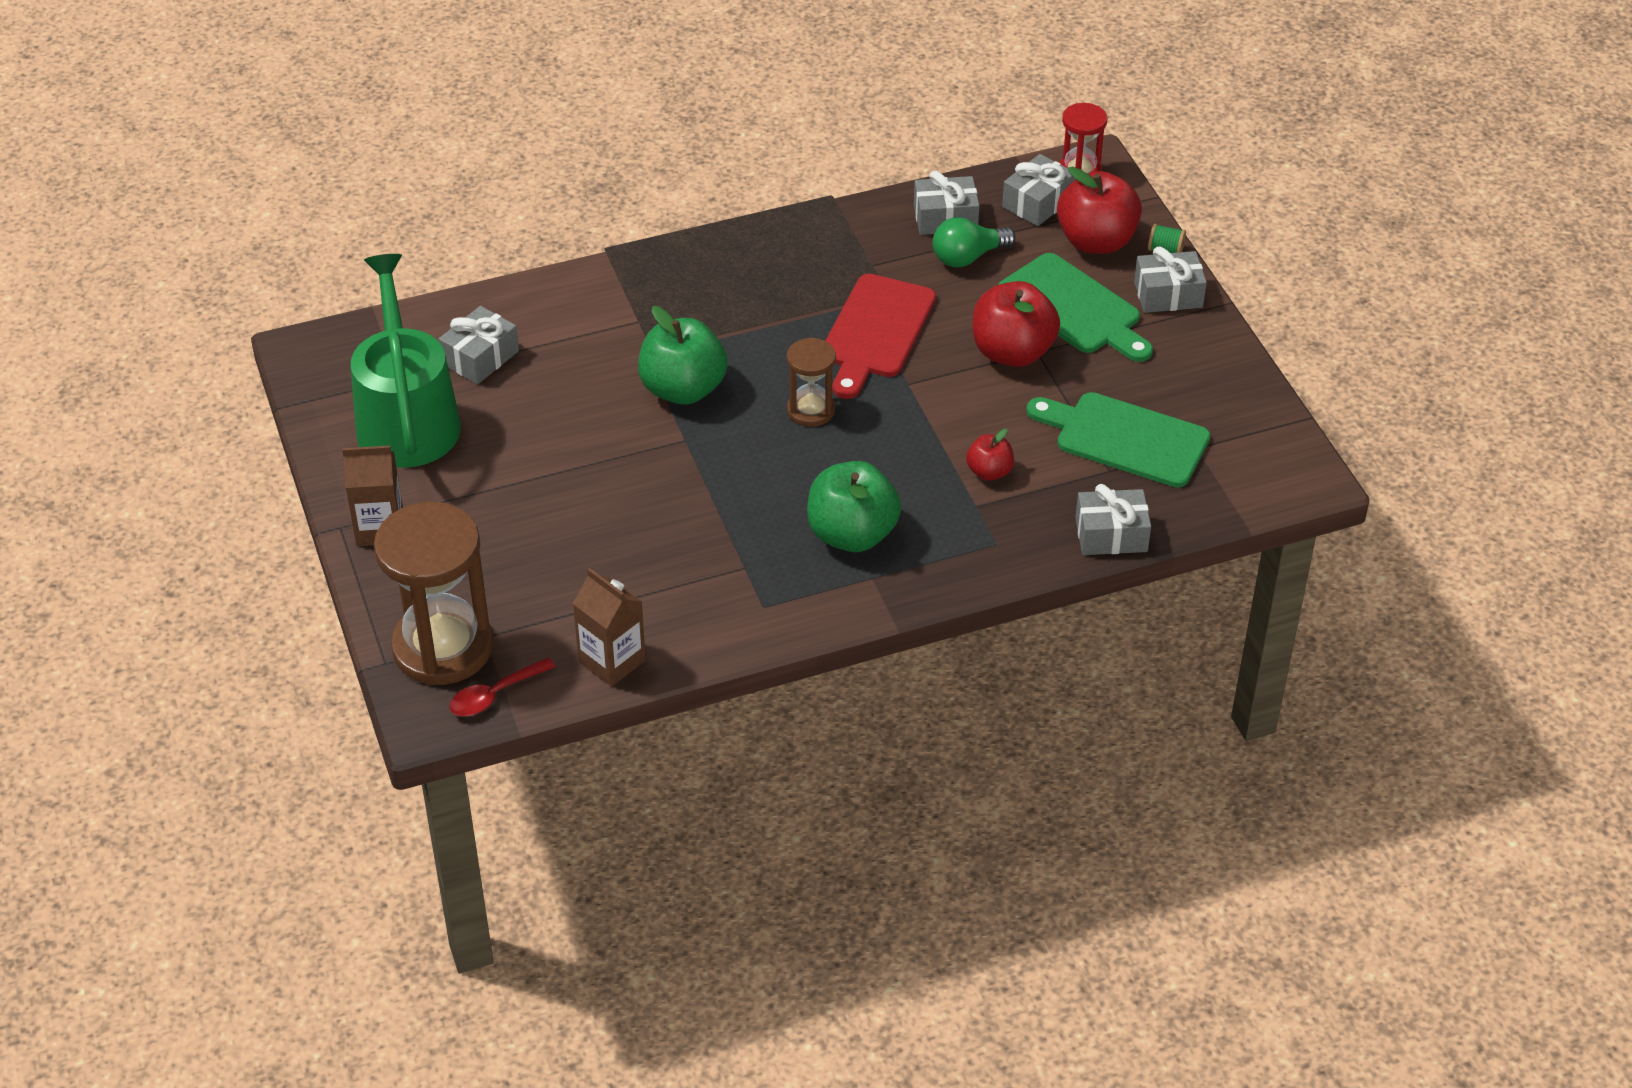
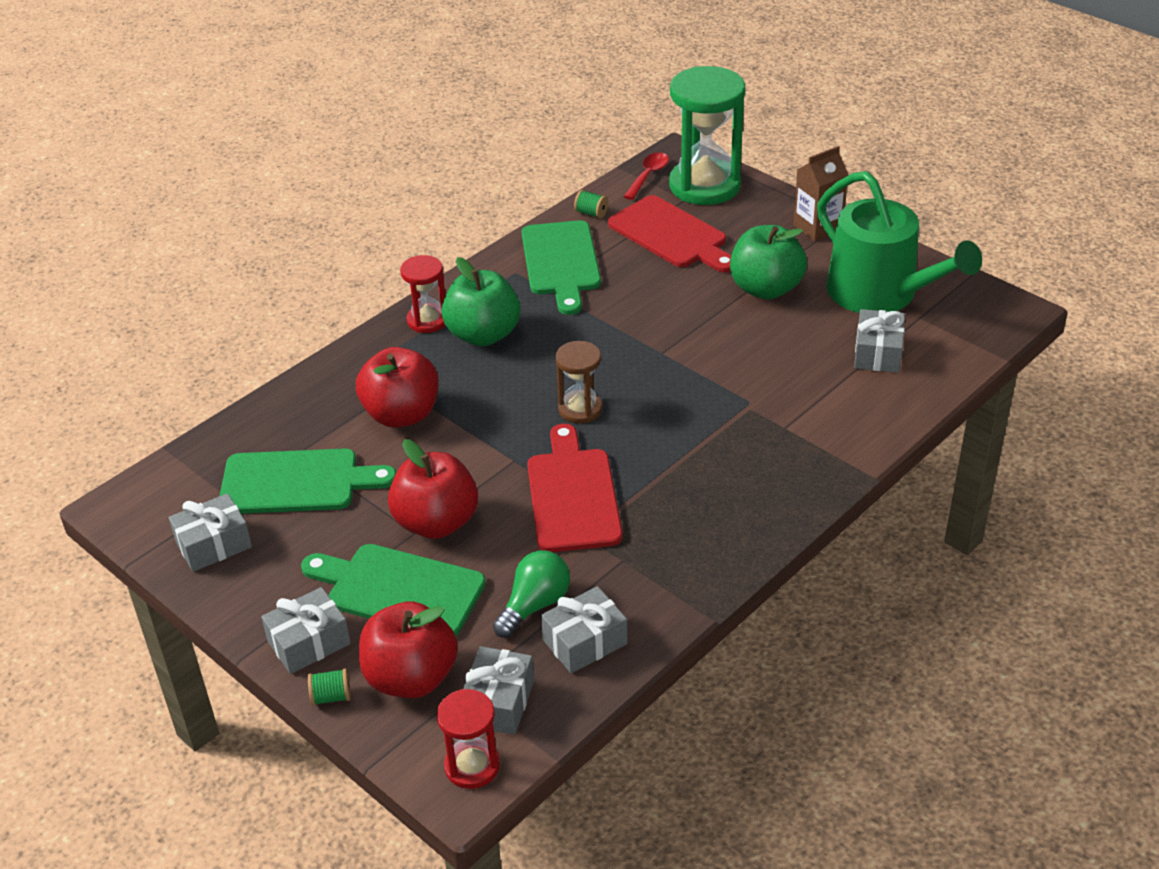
camera: 155 degrees right, 5 degrees down
brown hourglass [374,502,493,685] -> green hourglass [669,66,745,205]
brown carton [573,568,646,687] -> green spool [574,190,608,218]
green apple [638,306,728,405] -> green apple moved to [730,225,807,300]
red apple [966,429,1014,481] -> red apple [356,347,439,428], size x1.91
grey gift [1075,484,1151,555] -> grey gift moved to [169,493,252,572]
none -> red hourglass [400,255,445,333]
none -> green cutting board [522,220,601,315]
none -> red cutting board [608,195,731,273]

